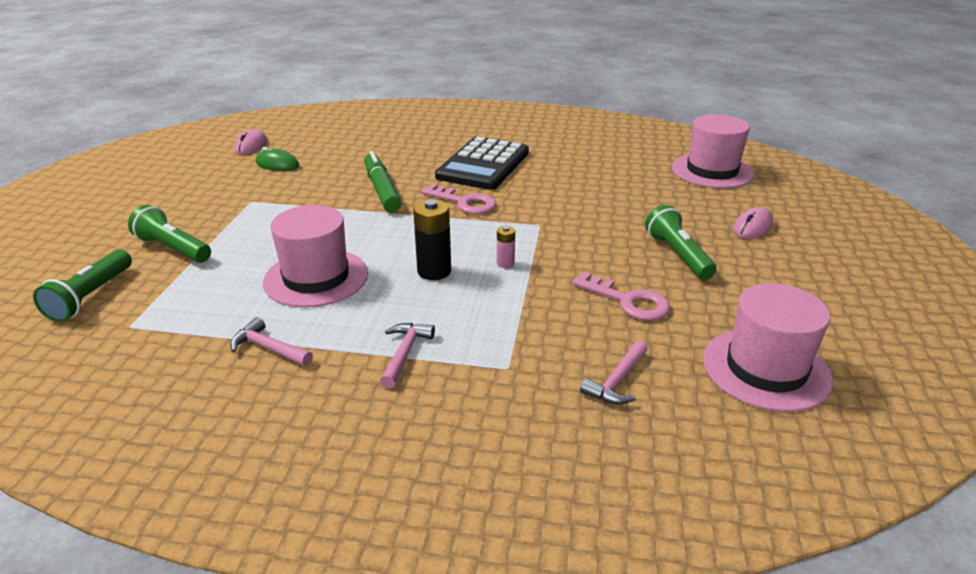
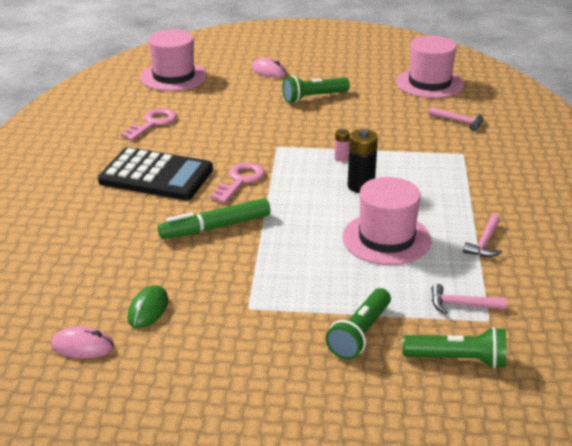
camera: 95 degrees left, 0 degrees up
pink hammer [380,323,435,388] -> pink hammer moved to [431,284,507,314]
pink key [572,272,670,321] -> pink key moved to [120,108,177,141]

